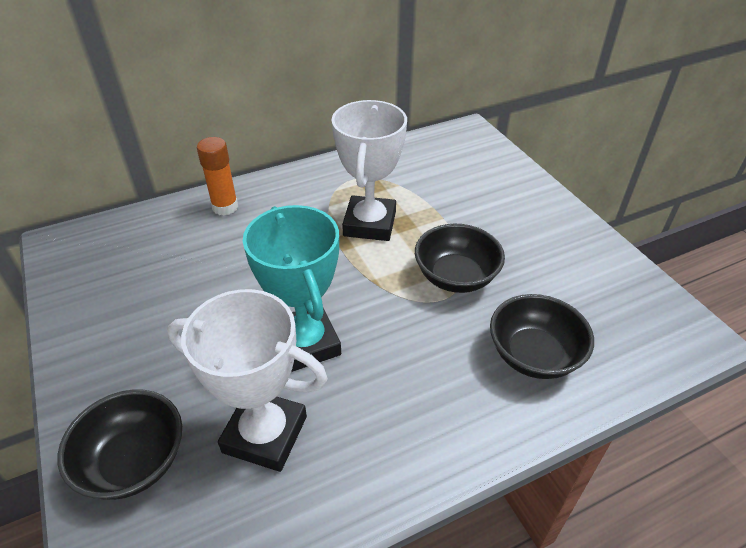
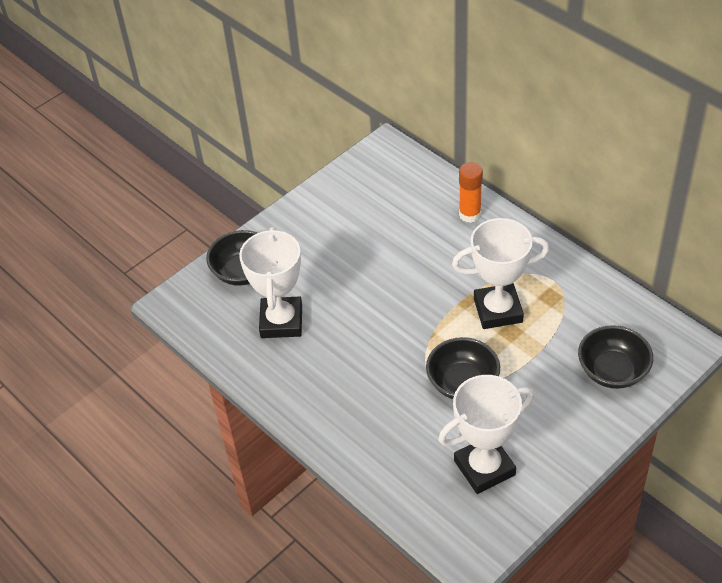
camera: 75 degrees right, 5 degrees up
turquoise trophy [243,205,341,372] -> none
black bowl [490,294,594,379] -> black bowl moved to [578,325,653,389]
none -> white trophy [438,375,534,494]

